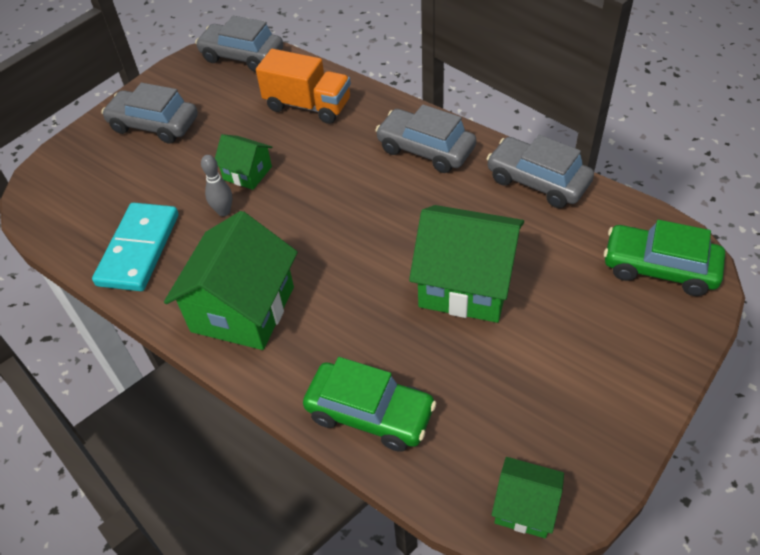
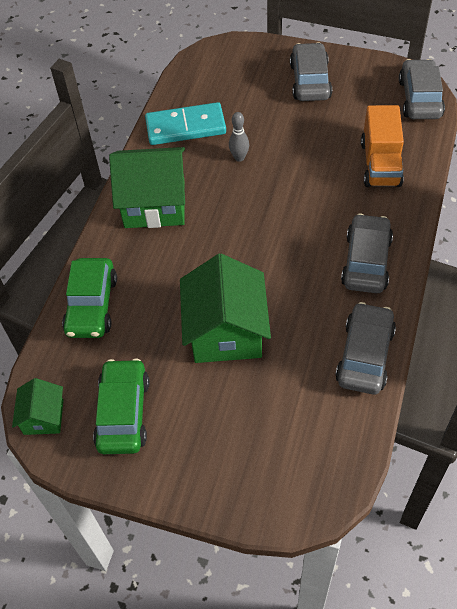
camera: 70 degrees right, 5 degrees up
green house [215,134,272,190] -> none
green car [604,220,725,296] -> green car moved to [93,359,149,454]

